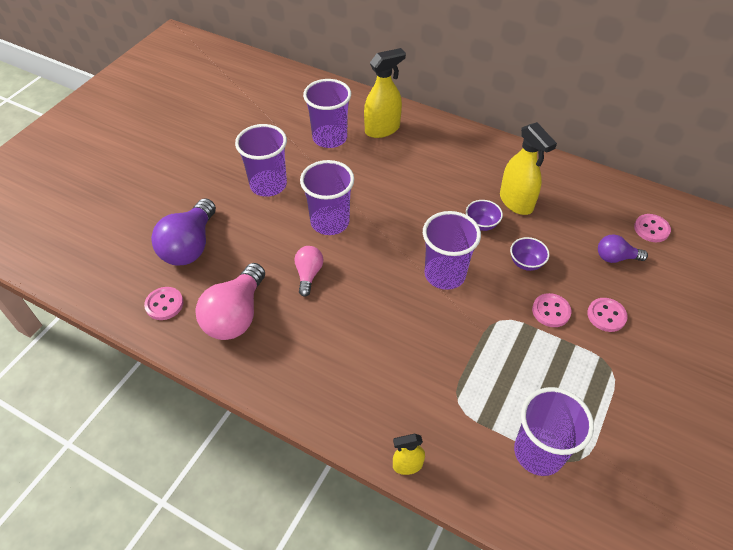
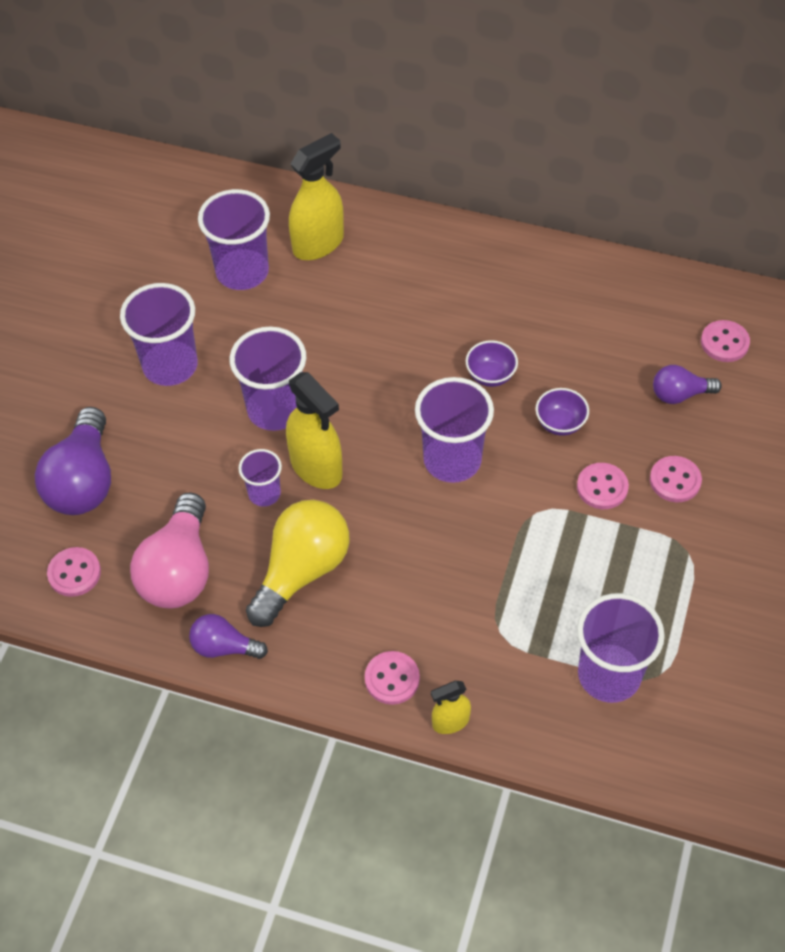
camera: 10 degrees left, 5 degrees up
pink light bulb [295,246,323,297] -> purple cup [238,449,282,507]
yellow spray bottle [500,122,557,215] -> yellow spray bottle moved to [286,372,342,489]
none -> purple light bulb [189,614,268,659]
none -> yellow light bulb [246,500,350,627]
none -> pink button [365,651,420,705]

